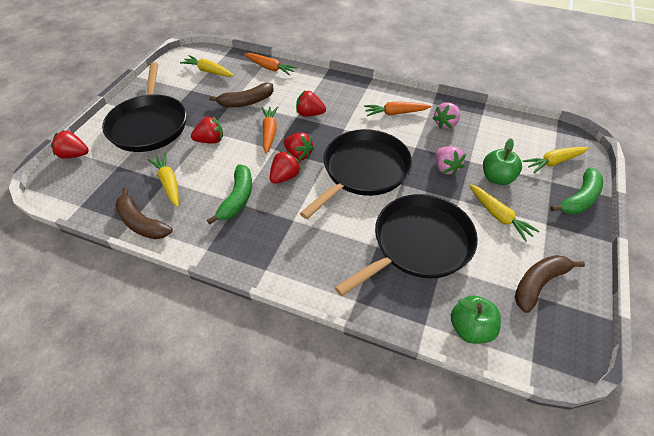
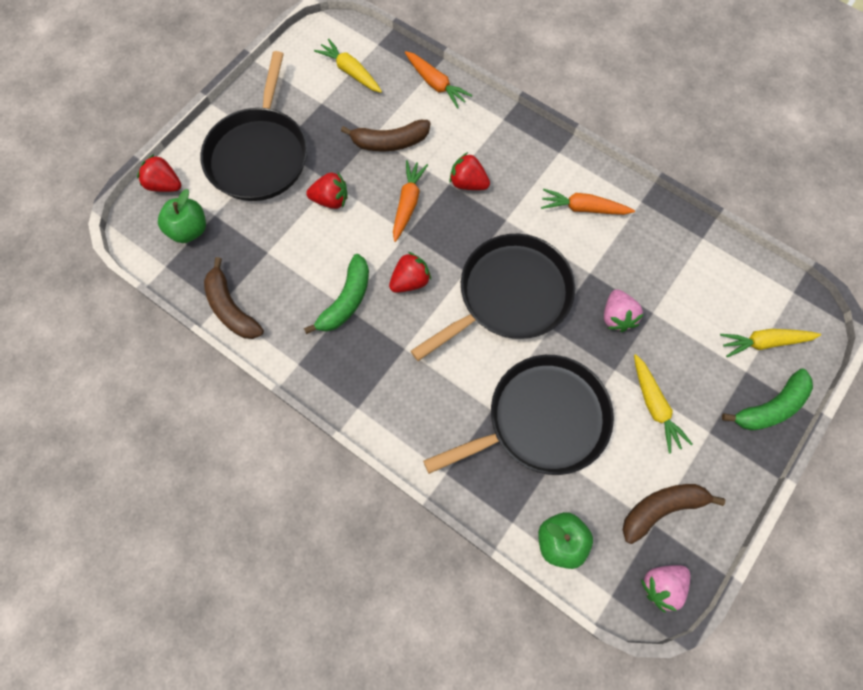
camera: 15 degrees right, 20 degrees up
yellow carrot [148,153,179,207] -> none
red strawberry [284,132,315,161] -> none
pink strawberry [432,102,460,129] -> pink strawberry moved to [641,565,690,613]
green apple [483,138,522,185] -> green apple moved to [158,189,206,243]

